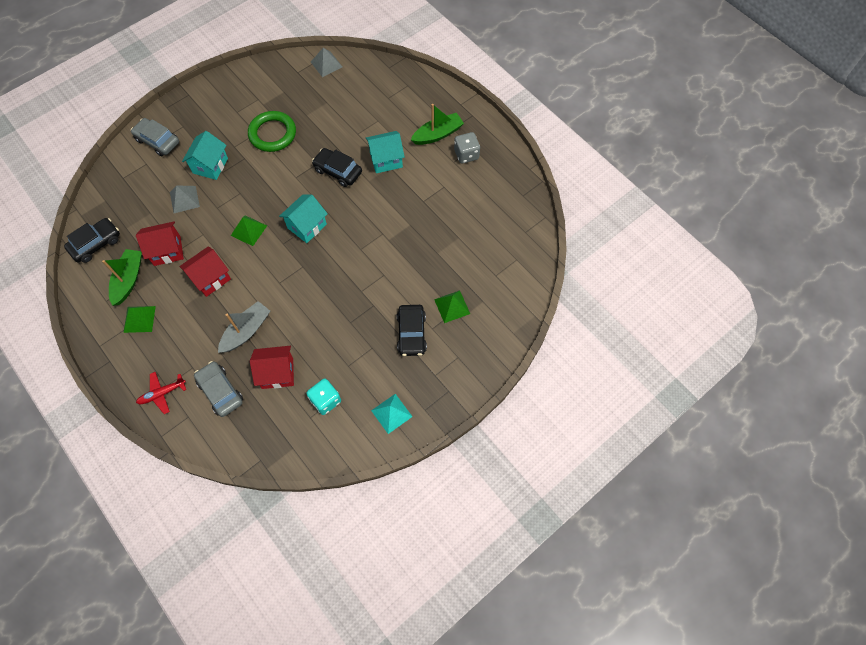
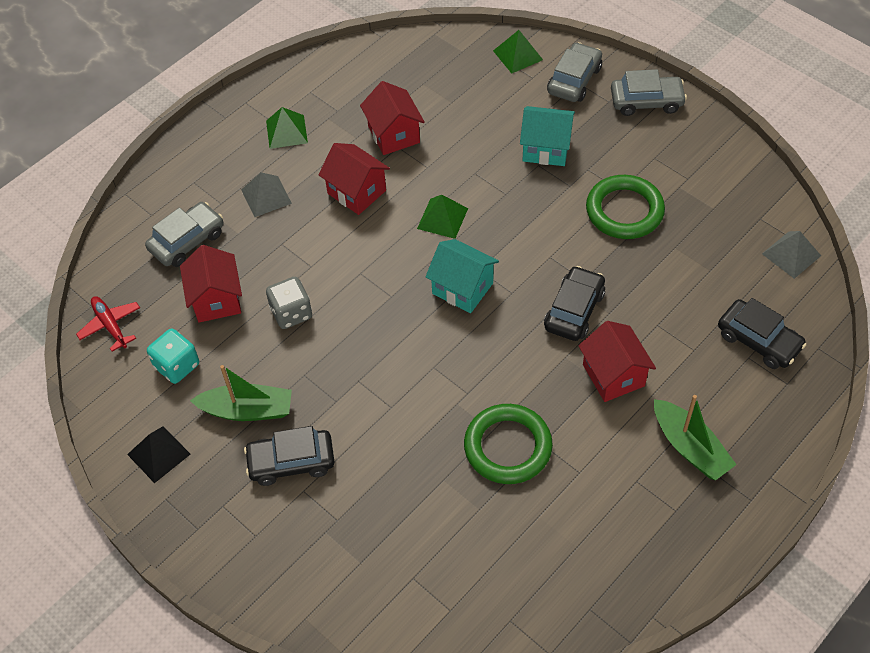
camera: 85 degrees right, 10 degrees down
black car [64,218,120,263] -> black car moved to [718,298,807,369]
green boat [102,249,142,306] -> green boat moved to [190,365,292,421]
red plane [136,372,186,414] -> red plane moved to [76,296,140,352]
grey pyramid [170,185,200,213] -> grey pyramid moved to [241,172,292,217]
grey boat [218,301,270,353] -> none
turquoise house [366,131,405,173] -> red house [578,321,656,402]
turquoise pyramid [371,394,413,434] -> black pyramid [127,426,190,483]
green pyramid [434,291,470,323] -> green pyramid moved to [493,30,543,74]
grey dice [454,132,480,164] -> grey dice moved to [266,277,312,329]
none -> green ring [464,404,553,484]
none -> grey car [611,69,687,116]

